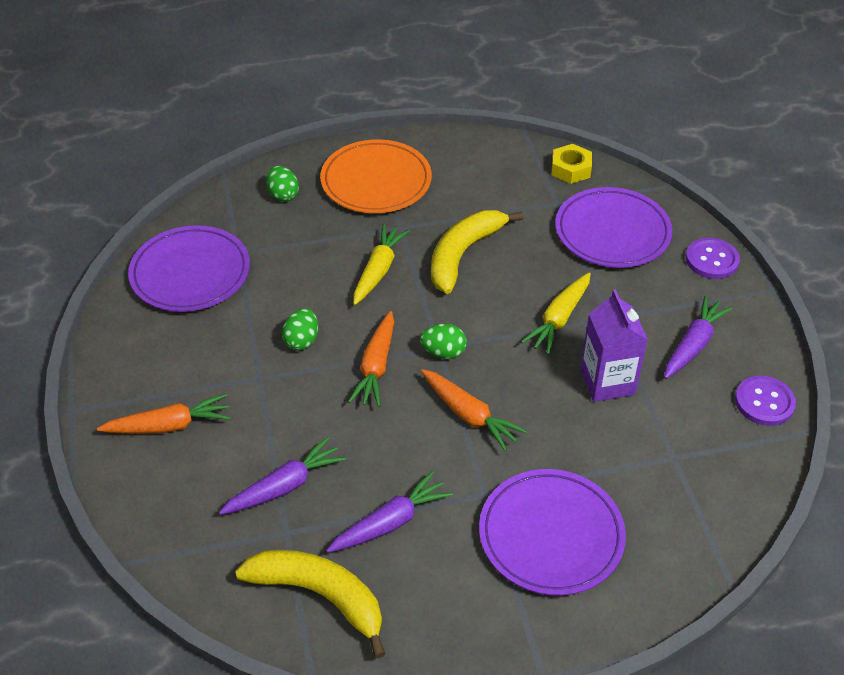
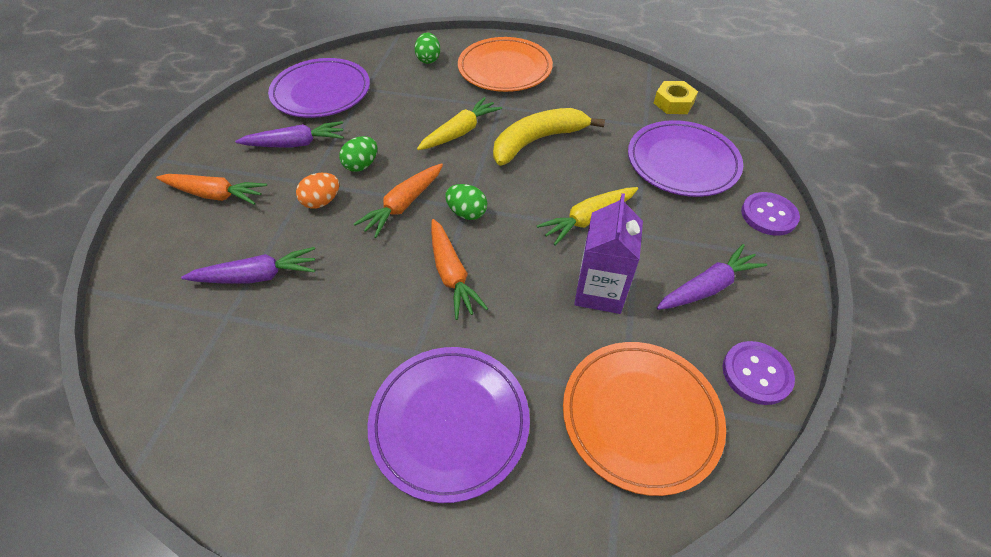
camera: 25 degrees right, 5 degrees up
yellow banana [235,550,386,659] -> none
purple carrot [326,471,453,553] -> purple carrot moved to [235,121,344,148]
none -> orange egg [296,173,339,209]
none -> orange plate [563,342,726,496]

